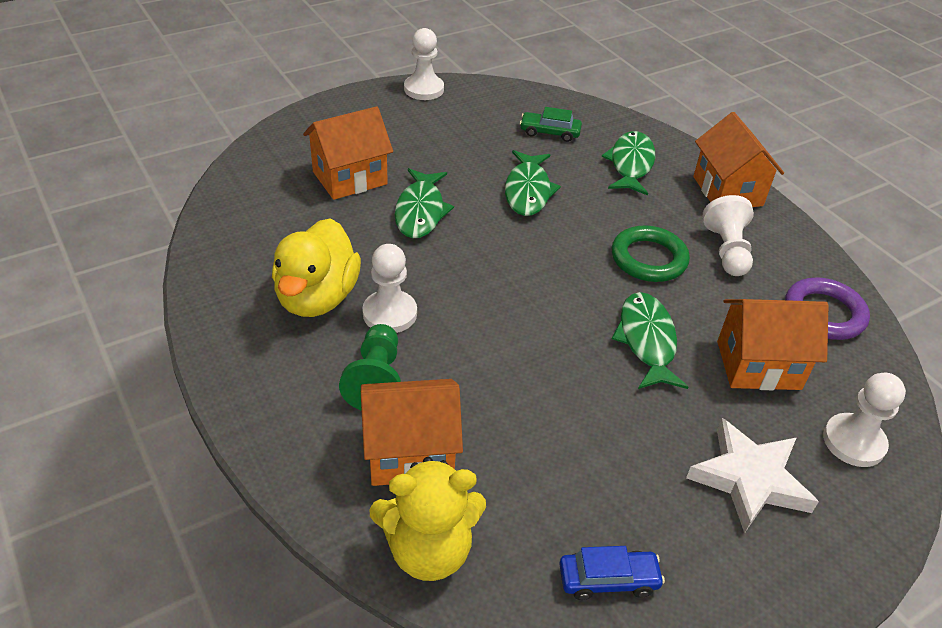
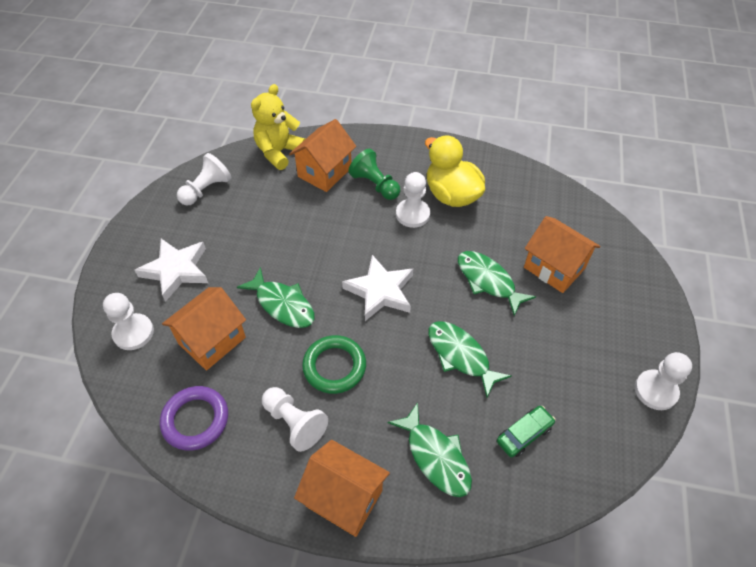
camera: 135 degrees right, 10 degrees up
orange house [303,106,393,200] -> orange house turned 60 degrees counterclockwise [524,216,601,293]
blue car [559,546,665,600] -> white pawn [177,153,231,205]
none -> white star [342,255,413,321]

